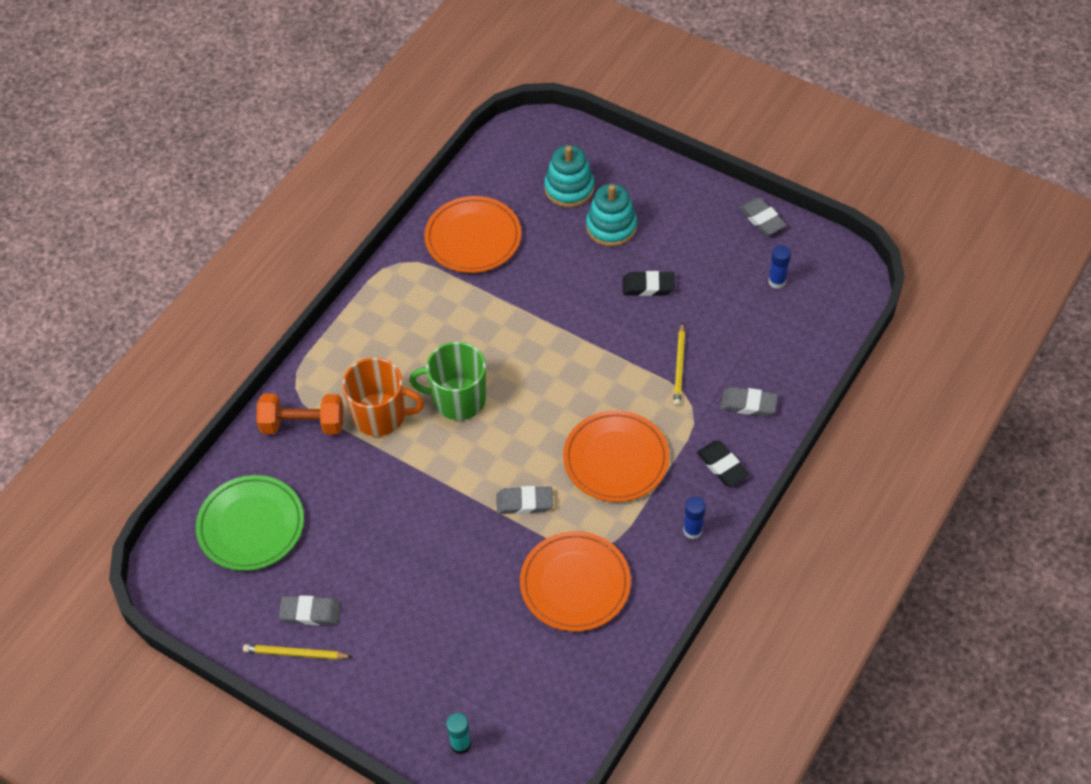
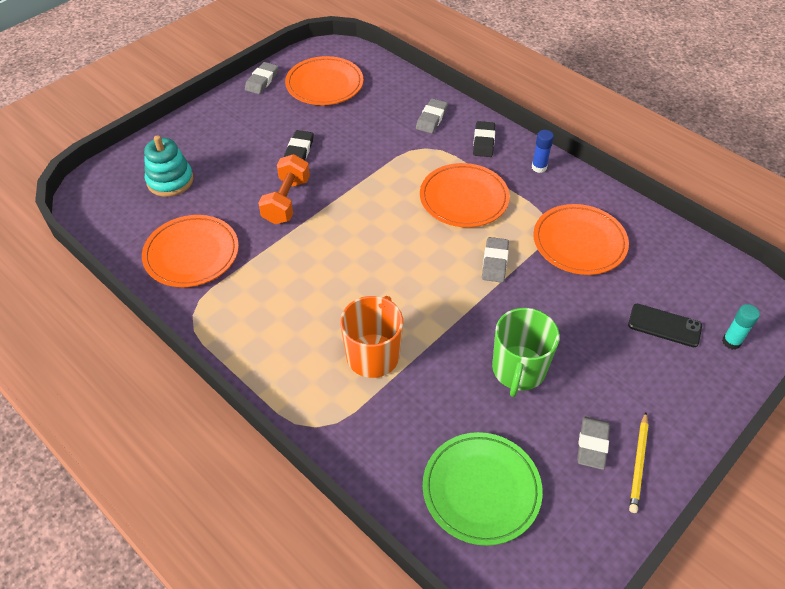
camera: 80 degrees left, 5 degrees down
orange dumbbell [256,394,344,435] -> orange dumbbell moved to [258,154,310,224]
green mug [409,342,486,420] -> green mug moved to [492,308,560,397]
turquoise stacking toy [586,184,637,247] -> none
yellow pencil [674,322,685,406] -> none
black eraser [697,441,749,487] -> black eraser turned 60 degrees counterclockwise [473,121,495,157]
grey eraser [739,197,787,235] -> grey eraser turned 45 degrees counterclockwise [245,62,278,94]
blue glue stick [768,245,791,289] -> orange plate [285,56,363,105]
none -> black phone [628,304,702,347]

